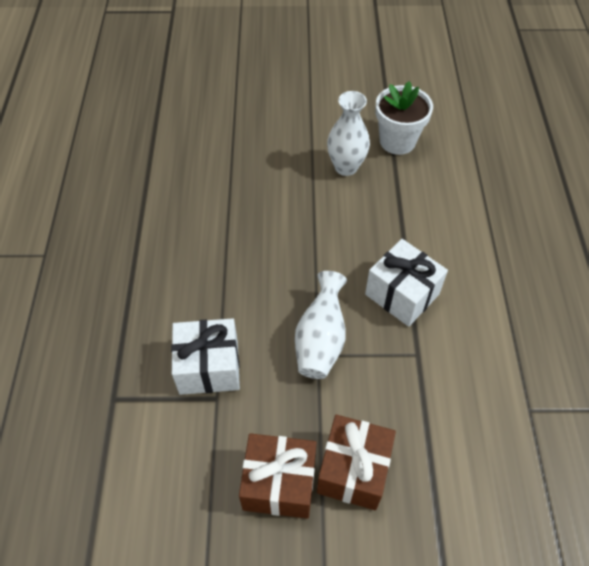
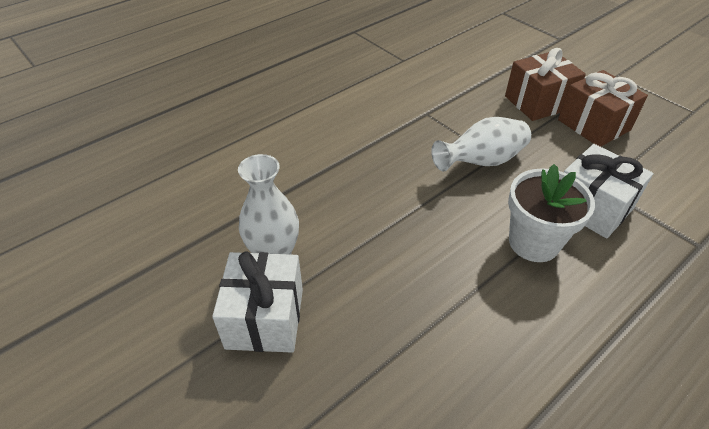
camera: 130 degrees left, 10 degrees down
white gift [365,239,448,327] -> white gift moved to [212,252,303,353]
white flower pot [375,81,433,155] -> white flower pot moved to [508,164,595,262]

